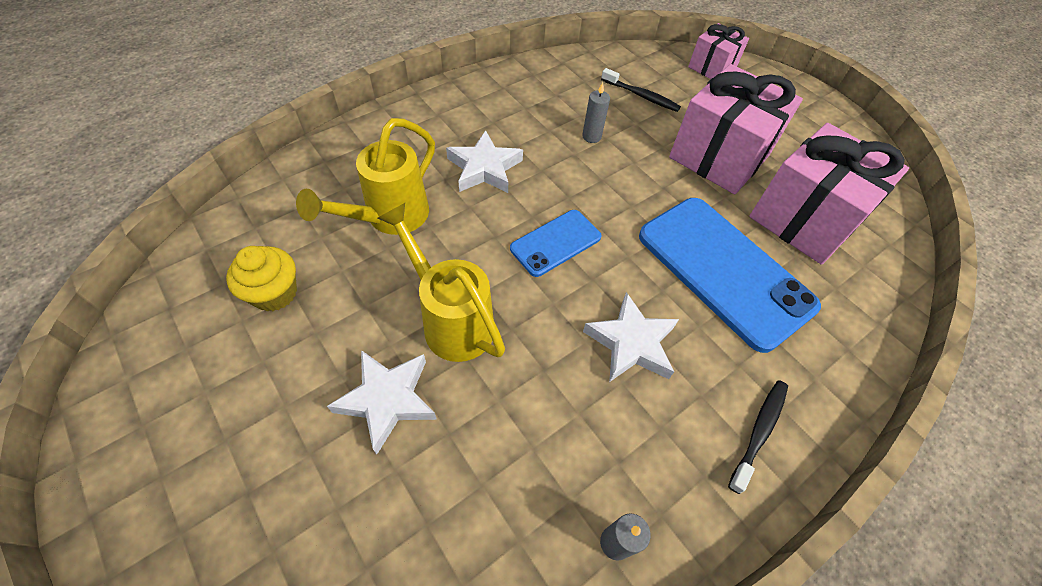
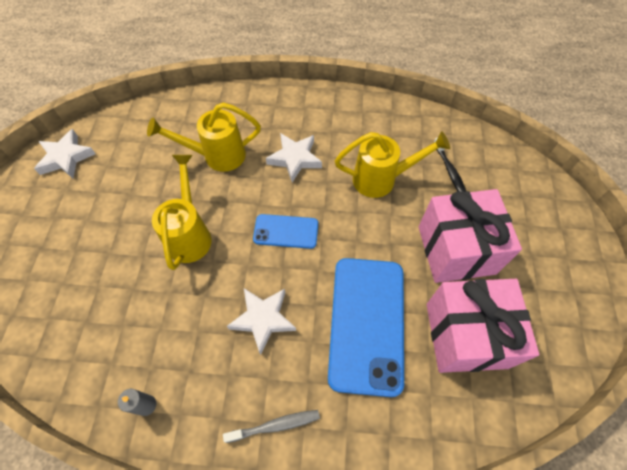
camera: 45 degrees right, 5 degrees up
yellow cupcake [226,246,297,311] -> none
white star [327,350,437,454] -> white star moved to [34,129,96,178]
grey candle [582,83,610,143] -> yellow watering can [335,131,450,198]
pink gift [688,23,749,79] -> none
black toothbrush [728,380,788,494] -> grey toothbrush [223,410,320,443]

